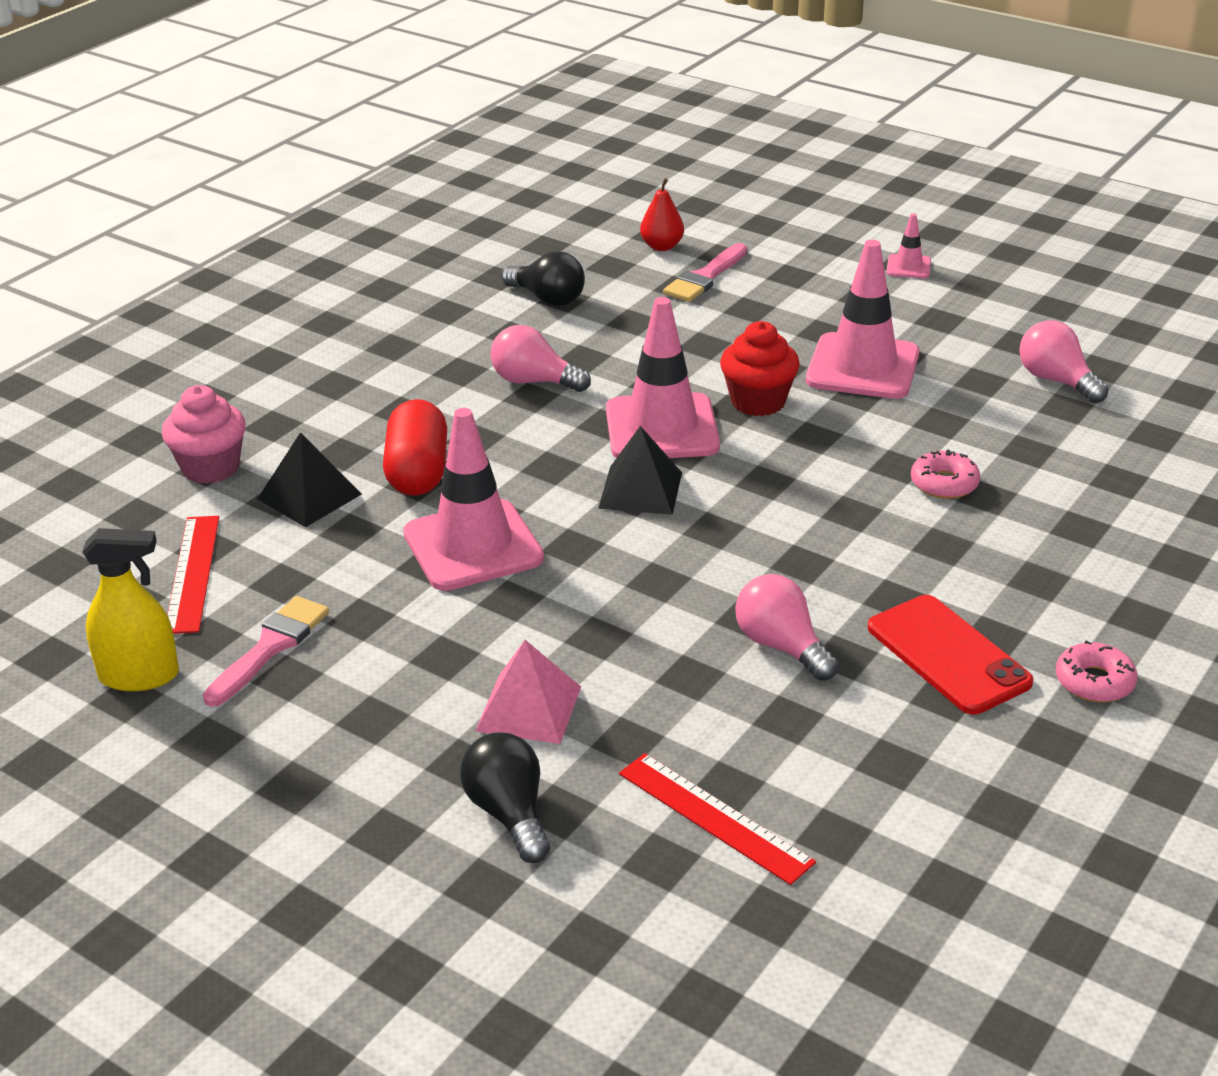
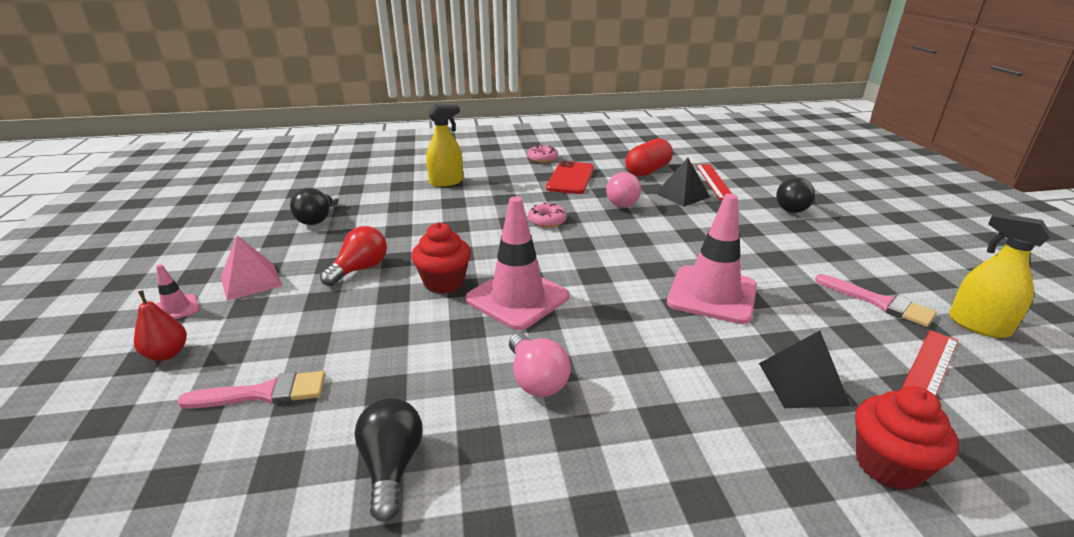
camera: 135 degrees left, 5 degrees down
pink cupcake [162,385,246,484] -> red cupcake [855,386,959,490]
pink brush [203,596,329,707] -> pink brush turned 120 degrees counterclockwise [815,274,937,327]
red capsule [383,399,447,496] -> red capsule moved to [625,138,673,176]
pink pyramid [475,640,581,744] -> pink pyramid moved to [221,235,283,301]
black pyramid [598,426,682,515] -> black pyramid moved to [655,158,710,207]
red pear [640,178,684,251] -> red pear moved to [134,290,187,361]
pink traffic cone [806,240,919,399] -> red light bulb [320,226,387,286]
pink donut [911,449,980,499] -> pink donut moved to [528,202,567,228]
pink light bulb [1019,320,1109,403] -> black light bulb [290,188,339,225]
none -> yellow spray bottle [426,105,463,187]

